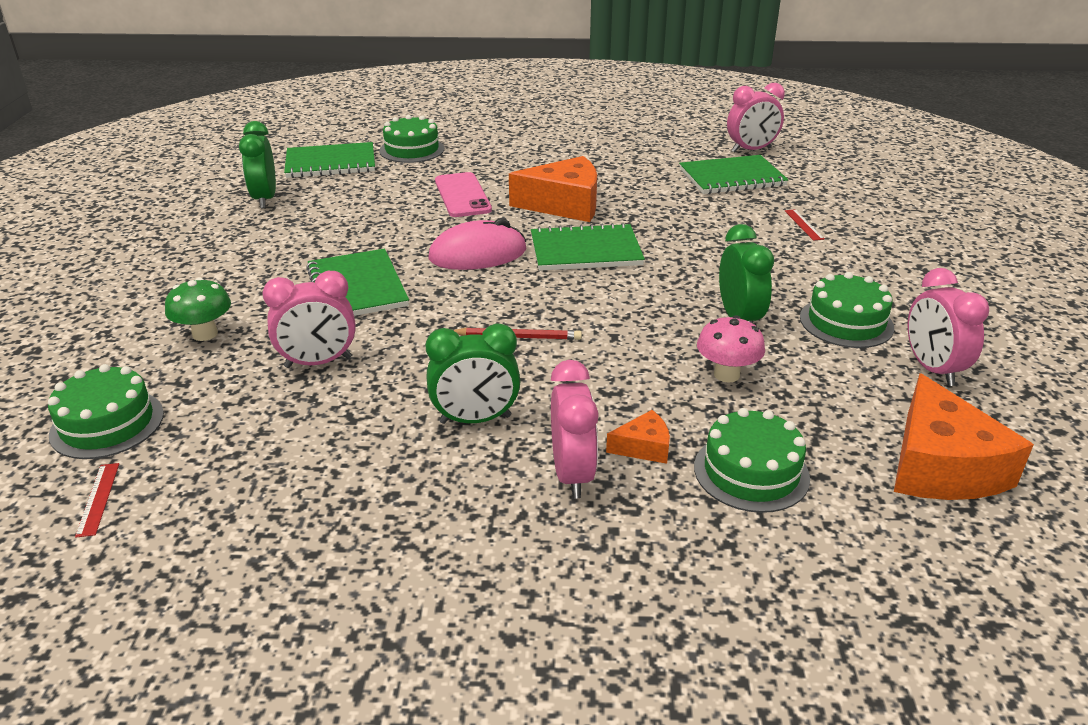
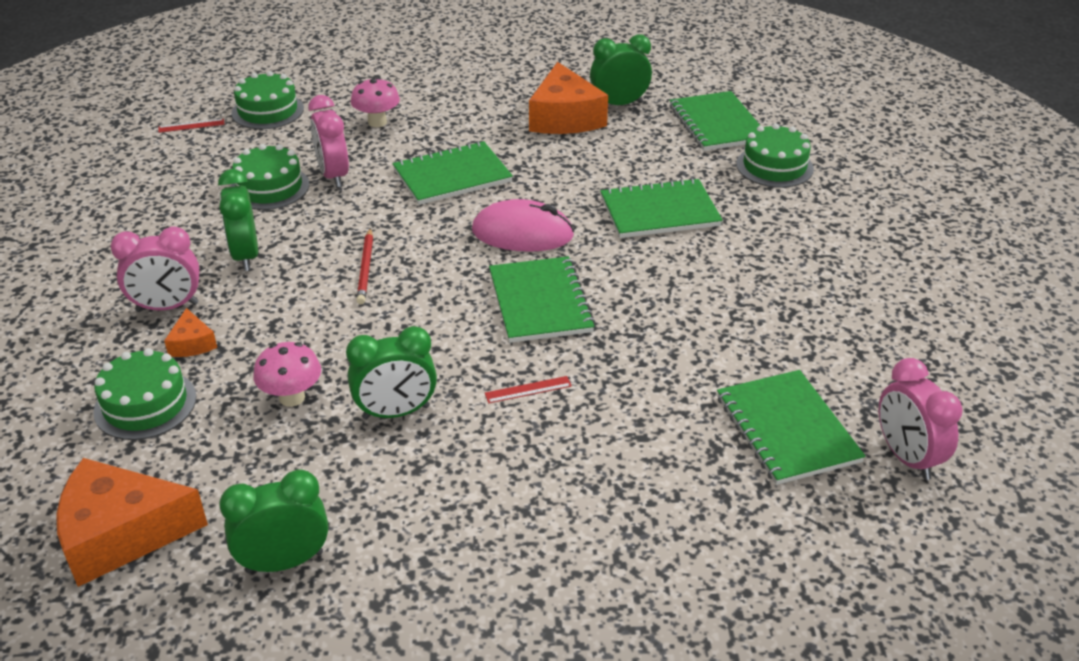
camera: 85 degrees right, 5 degrees up
green mushroom [165,278,231,341] -> pink mushroom [351,77,400,127]
pink mouse [428,218,527,270] -> pink mouse turned 60 degrees counterclockwise [472,199,574,252]
pink phone [435,172,492,217] -> green notebook [600,178,723,238]
orange cheese [509,156,597,222] -> orange cheese moved to [529,62,608,134]
red ruler [785,209,825,241] -> red ruler moved to [485,376,572,403]
green cake [800,272,894,348] -> green cake moved to [231,144,309,210]
pink clock [908,268,989,386] -> green clock [219,469,329,573]

